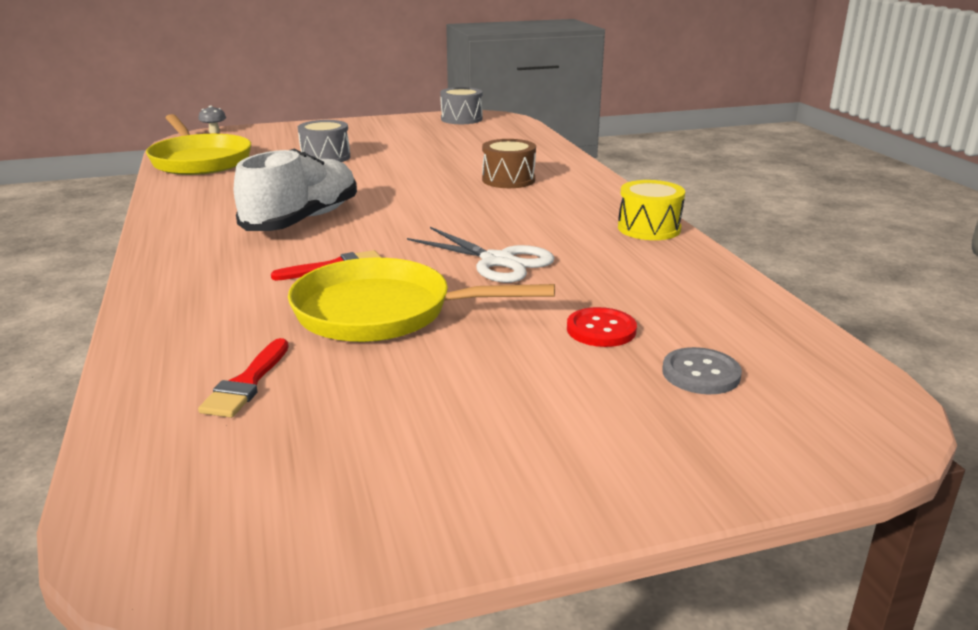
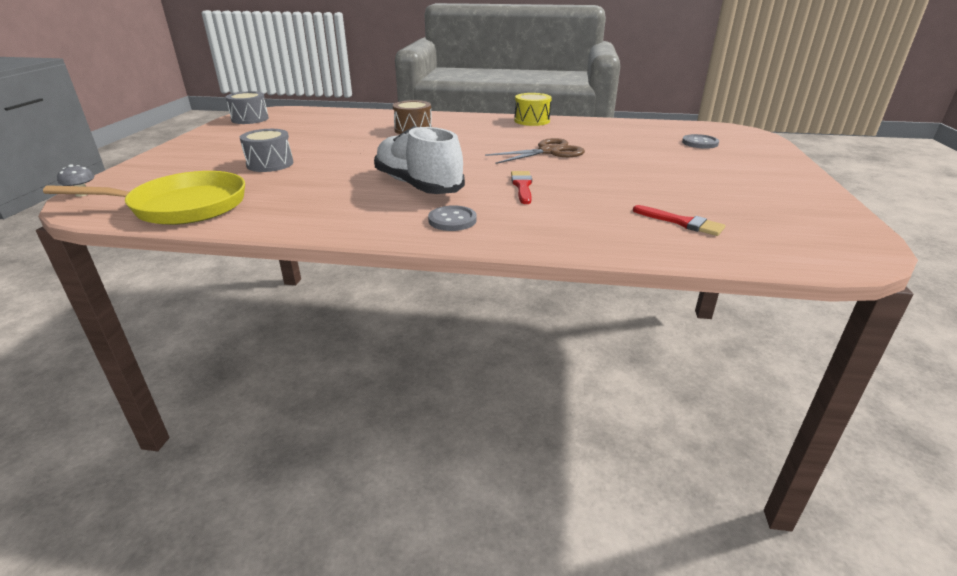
camera: 65 degrees left, 5 degrees up
yellow pan [288,258,555,342] -> none
white scissors [407,227,555,283] -> brown scissors [485,138,585,164]
red button [567,307,637,347] -> none
none -> grey button [428,205,477,231]

